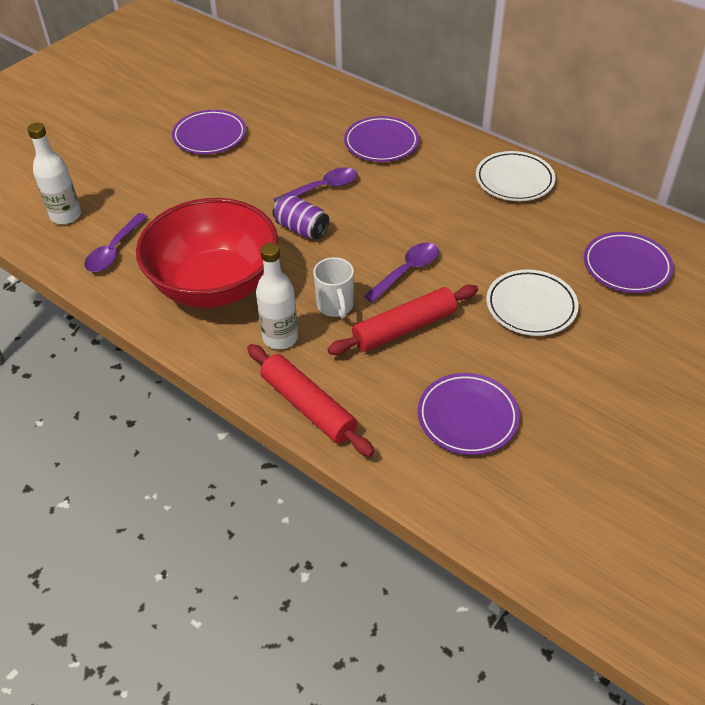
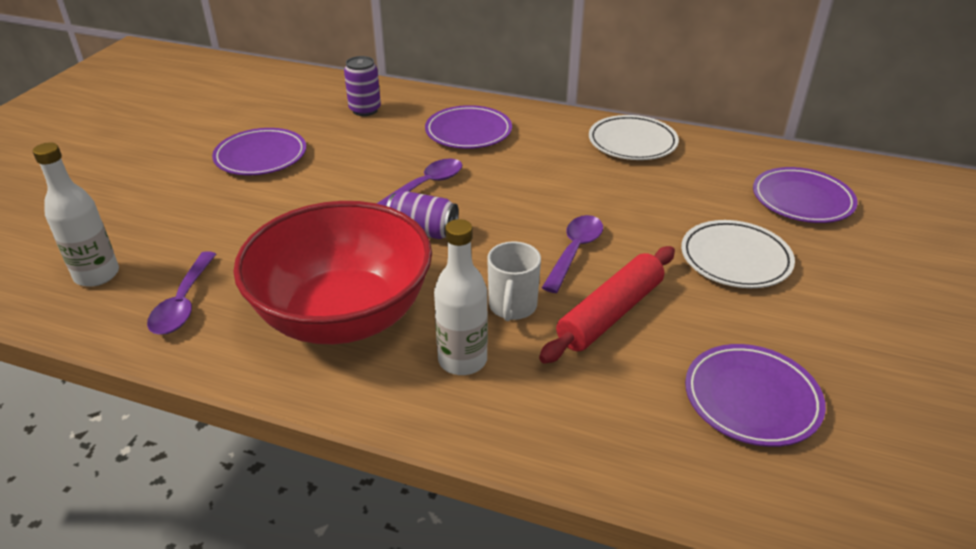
camera: 20 degrees left, 10 degrees down
red rolling pin [247,344,374,457] -> none
white mug [313,257,354,319] -> white mug turned 45 degrees clockwise [487,241,541,321]
none -> purple can [344,56,381,116]

